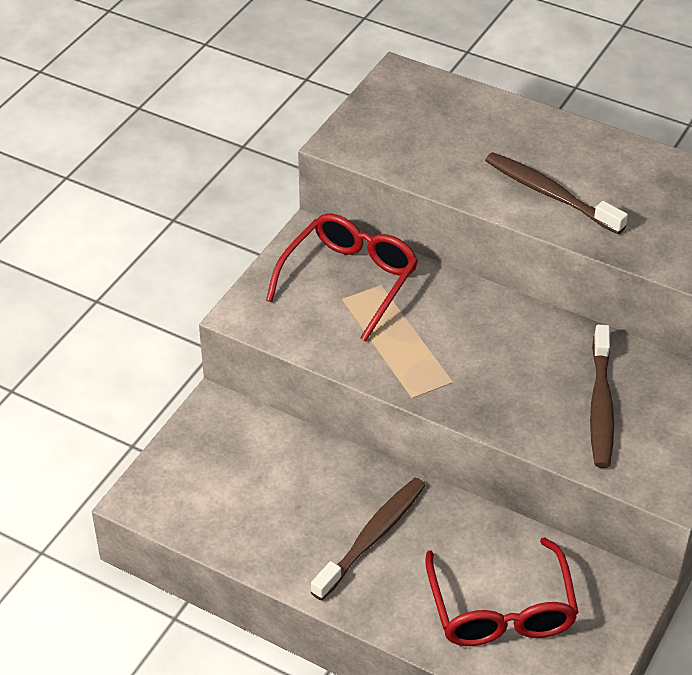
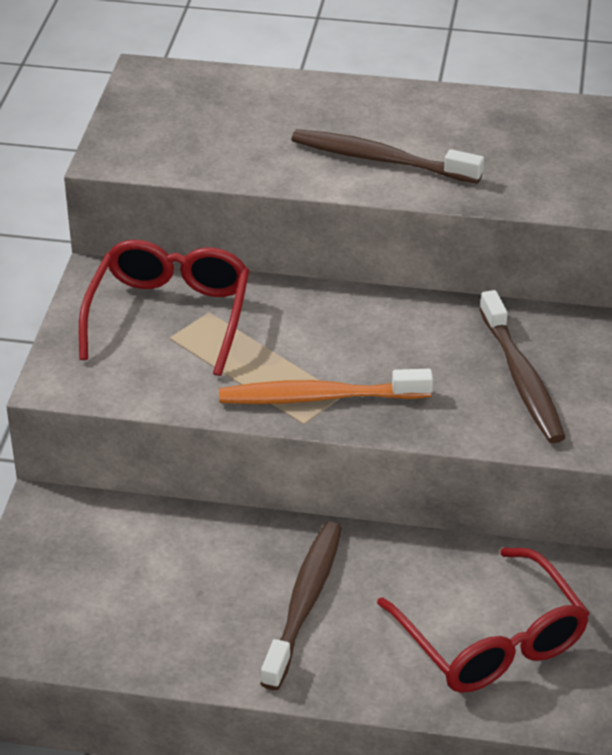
camera: 20 degrees left, 5 degrees down
none -> orange toothbrush [219,369,433,404]

